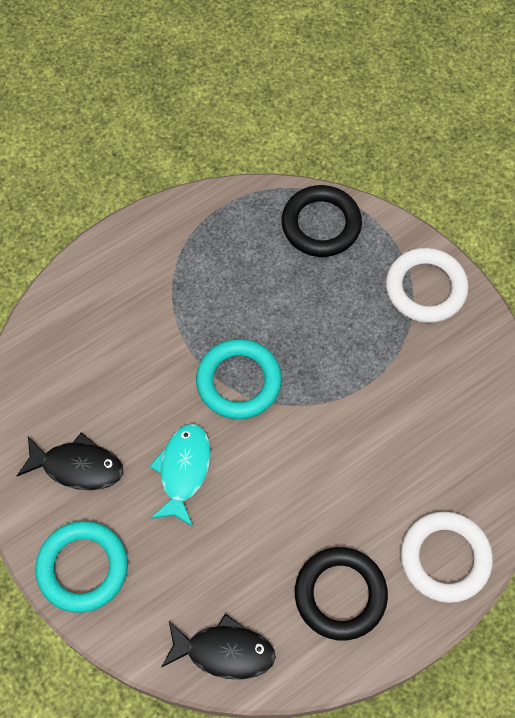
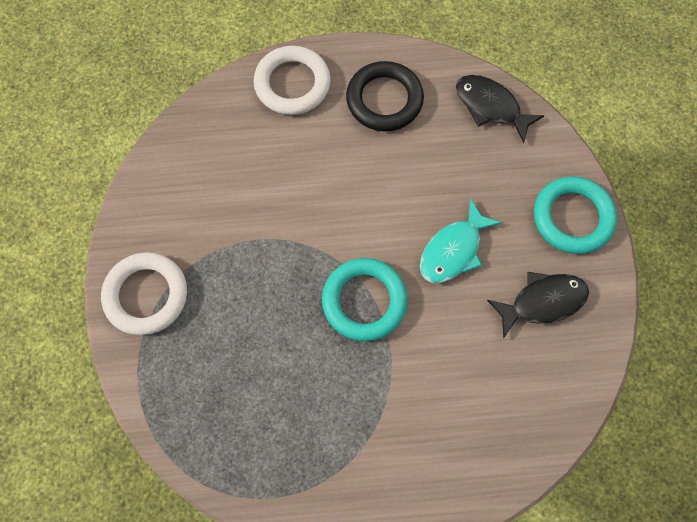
camera: 150 degrees left, 5 degrees up
black fish [17,432,123,490] -> black fish turned 120 degrees clockwise [487,272,589,338]
black ring [282,185,362,257] -> none

